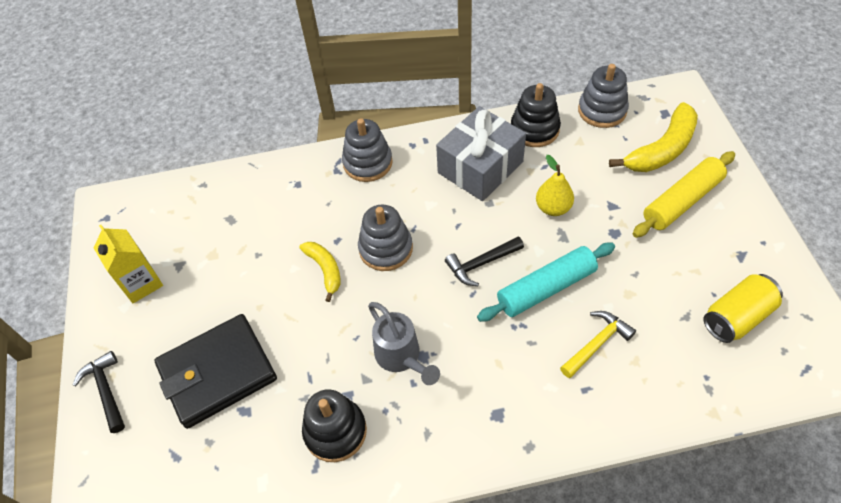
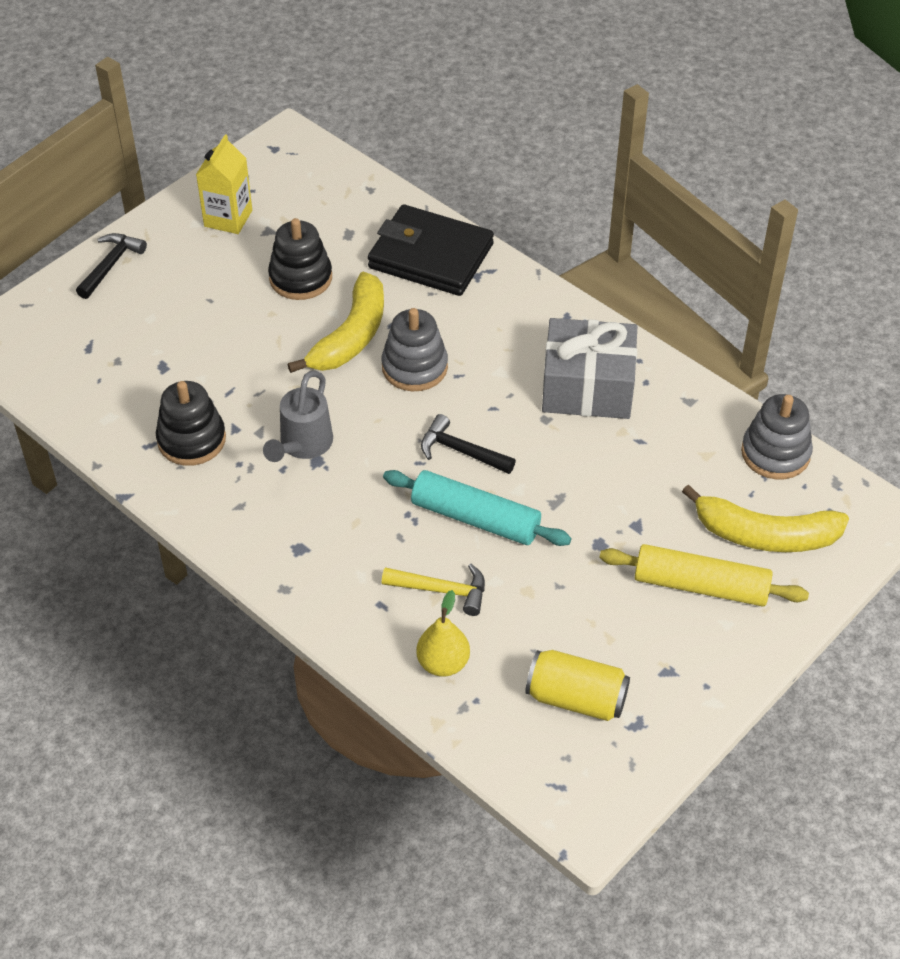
camera: 50 degrees right, 5 degrees down
black wallet [154,314,277,429] -> black wallet moved to [368,204,494,296]
yellow banana [299,242,341,302] -> yellow banana [287,272,384,373], size x1.70
grey stacking toy [342,118,393,182] -> none
black stacking toy [511,83,561,147] -> black stacking toy moved to [268,218,332,300]
yellow pear [536,155,574,216] -> yellow pear moved to [416,590,470,677]

